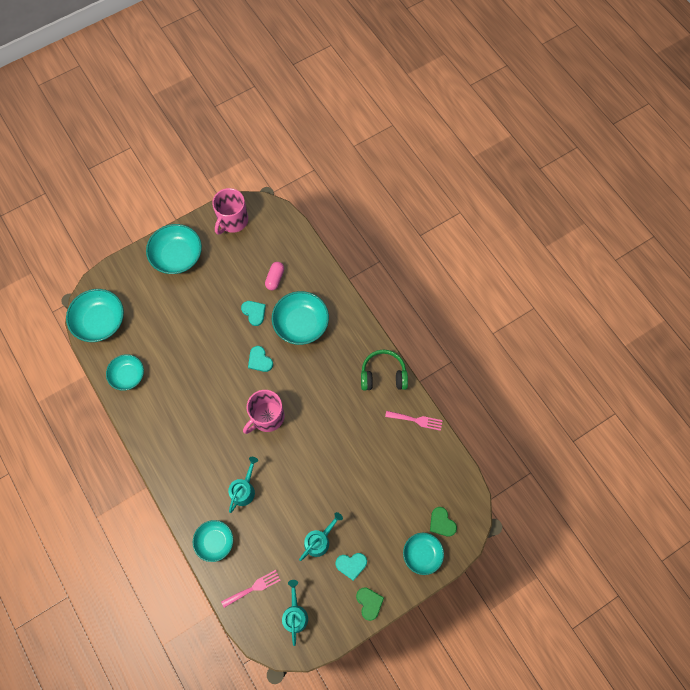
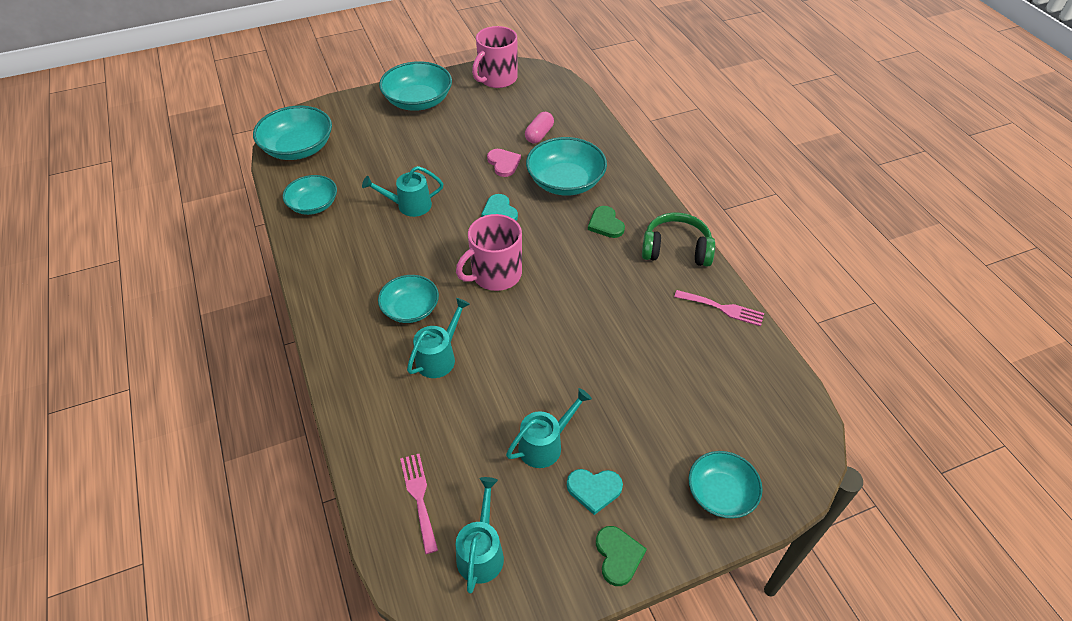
camera: 10 degrees right, 20 degrees down
turquoise bowl [193,520,233,562] -> turquoise bowl moved to [378,275,439,323]
pink fork [221,570,281,608] -> pink fork turned 90 degrees counterclockwise [400,454,438,554]
turquoise heart [241,301,266,326] -> pink heart [487,149,521,177]
green heart [430,507,457,536] -> green heart moved to [588,206,625,238]
none -> turquoise watering can [362,166,443,217]

